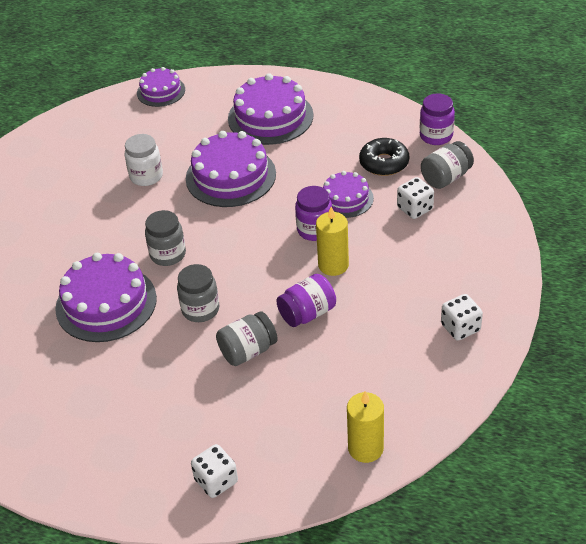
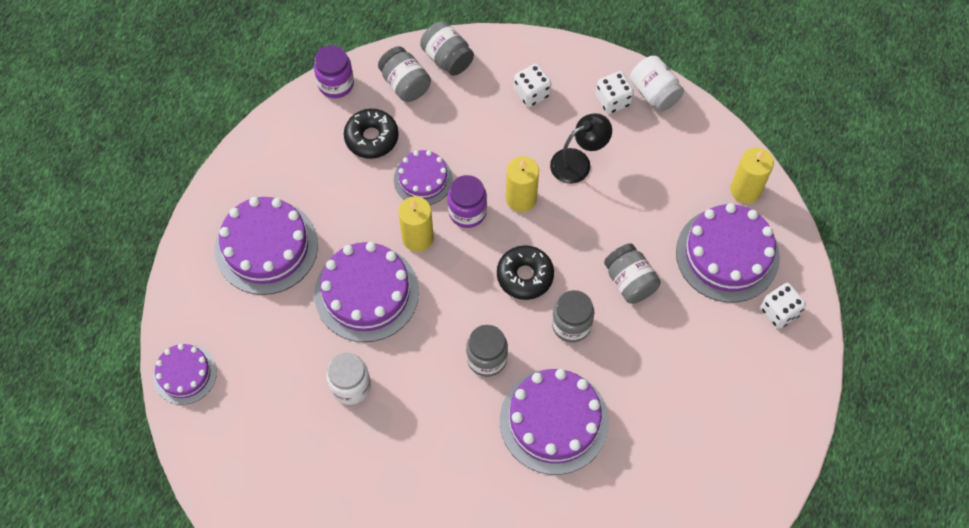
camera: 90 degrees left, 20 degrees up
purple jar [276,274,336,327] -> none
white dice [397,177,434,219] -> white dice moved to [514,64,551,107]
none -> yellow candle [398,196,434,252]
none -> grey jar [420,21,474,76]
none -> black donut [497,245,554,300]
none -> black lamp [550,113,612,184]
none -> white jar [630,56,684,112]
none -> purple cake [676,203,780,302]

